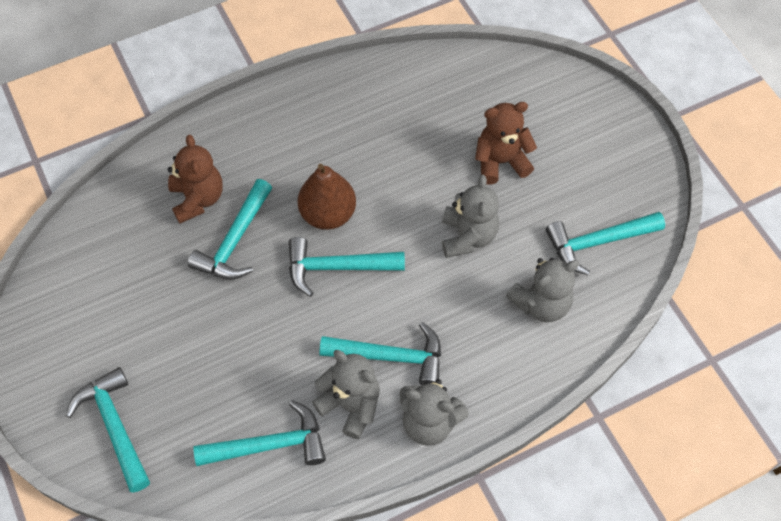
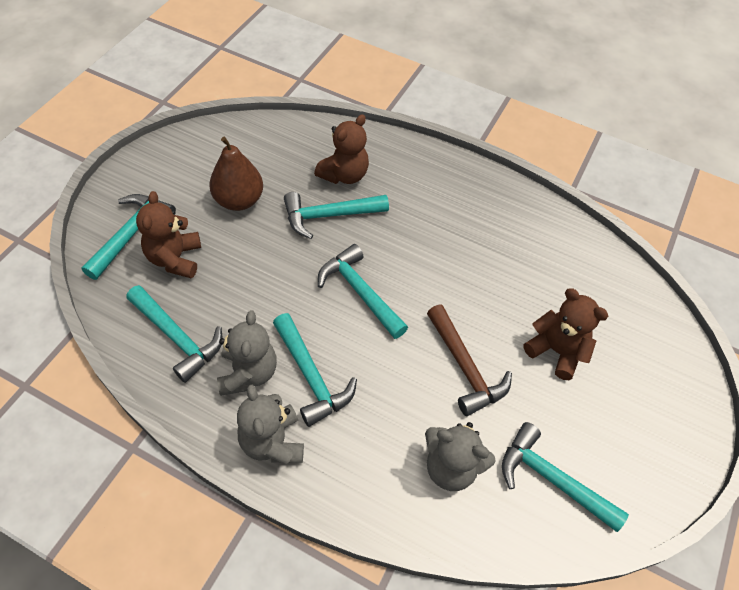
camera: 50 degrees right, 5 degrees down
brown pear [298,164,356,230] -> brown pear moved to [209,137,263,211]
grey teddy bear [442,175,499,258] -> brown hammer [427,304,512,416]
none -> brown teddy bear [136,191,201,279]

